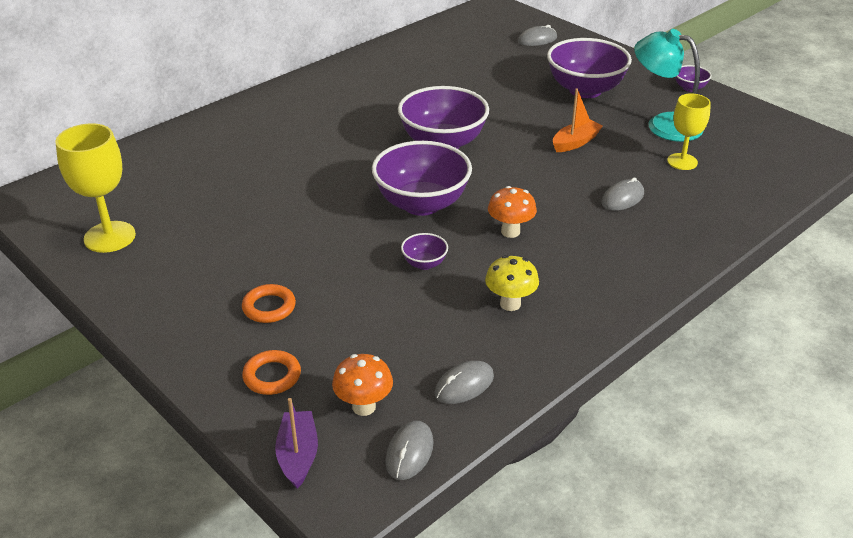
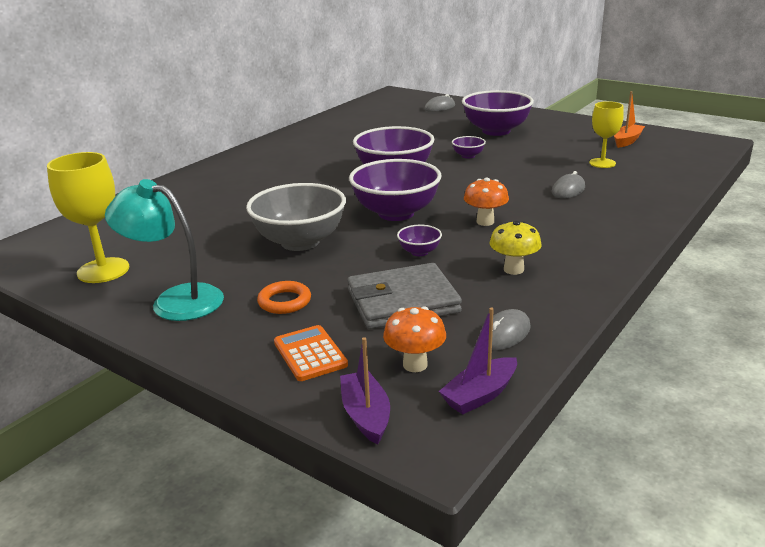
camera: 10 degrees left, 10 degrees down
orange ring [242,350,301,395] -> orange calculator [274,325,348,381]
grey mouse [385,421,434,480] -> purple boat [439,307,517,415]
orange boat [553,88,603,152] -> orange boat moved to [614,91,645,148]
turquoise lamp [634,29,704,142] -> turquoise lamp moved to [105,179,224,321]
purple bowl [675,65,712,92] -> purple bowl moved to [452,136,486,159]
none -> grey bowl [246,183,346,251]
none -> grey wallet [347,263,462,329]

